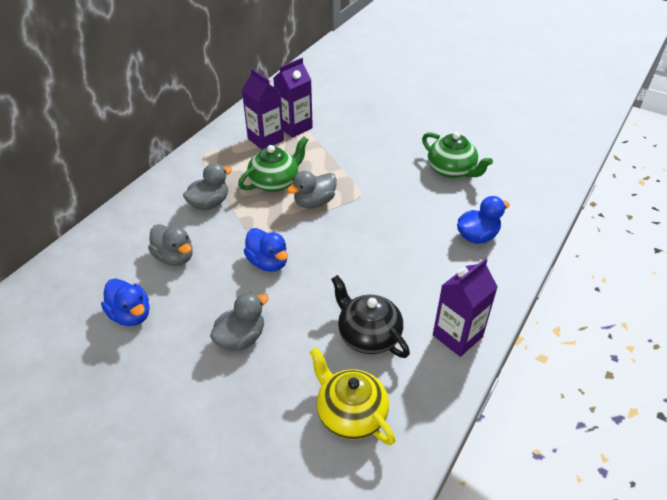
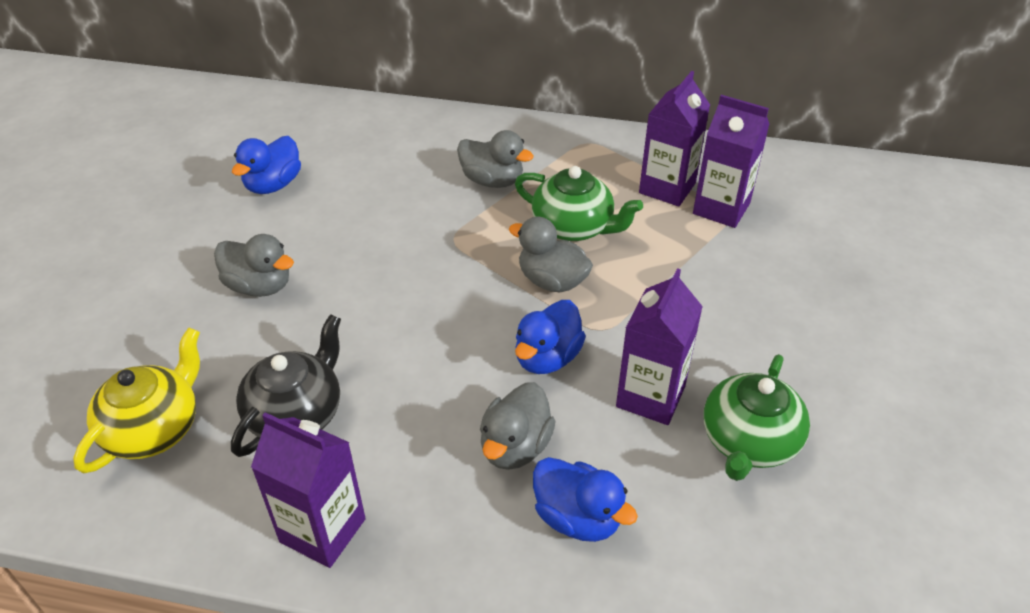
camera: 70 degrees right, 0 degrees up
grey duck [148,224,193,266] -> grey duck moved to [480,382,556,470]
blue duck [244,228,288,272] -> blue duck moved to [515,300,586,374]
none -> purple carton [616,268,703,425]

